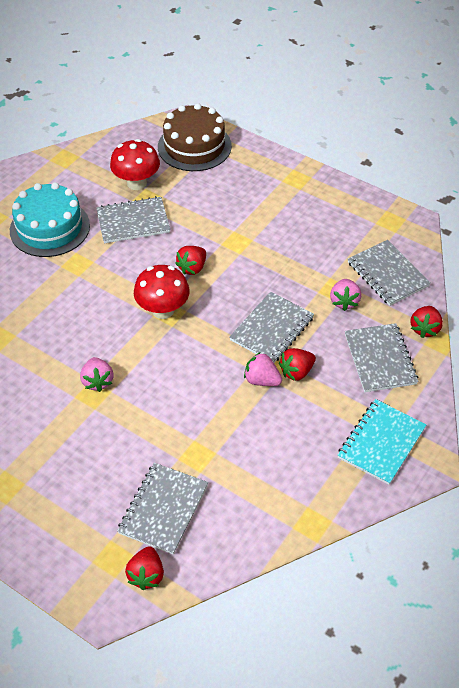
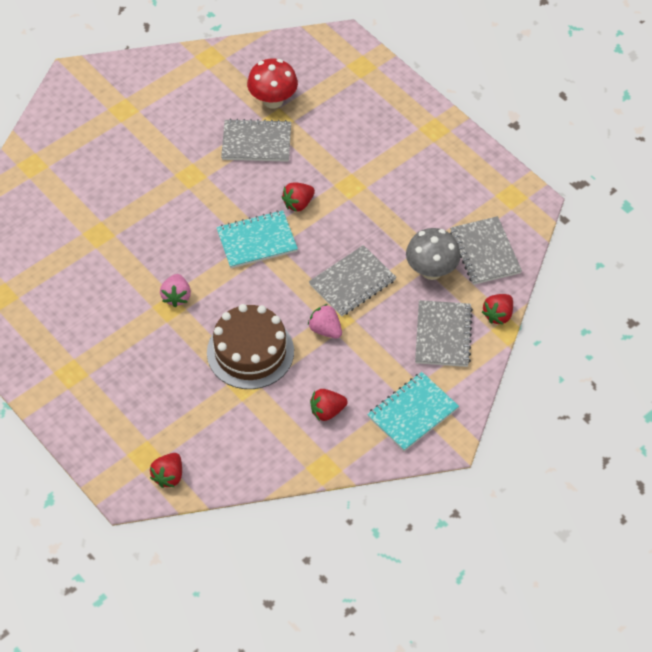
camera: 15 degrees right, 5 degrees up
turquoise cake [10,182,90,257] -> none
grey notebook [117,463,208,555] -> none
red mushroom [134,265,190,319] -> turquoise notebook [216,210,298,268]
brown cake [158,103,232,171] -> brown cake moved to [207,304,294,389]
red strawberry [279,348,316,381] -> red strawberry moved to [310,389,348,421]
pink strawberry [330,279,361,311] -> grey mushroom [406,228,461,280]

